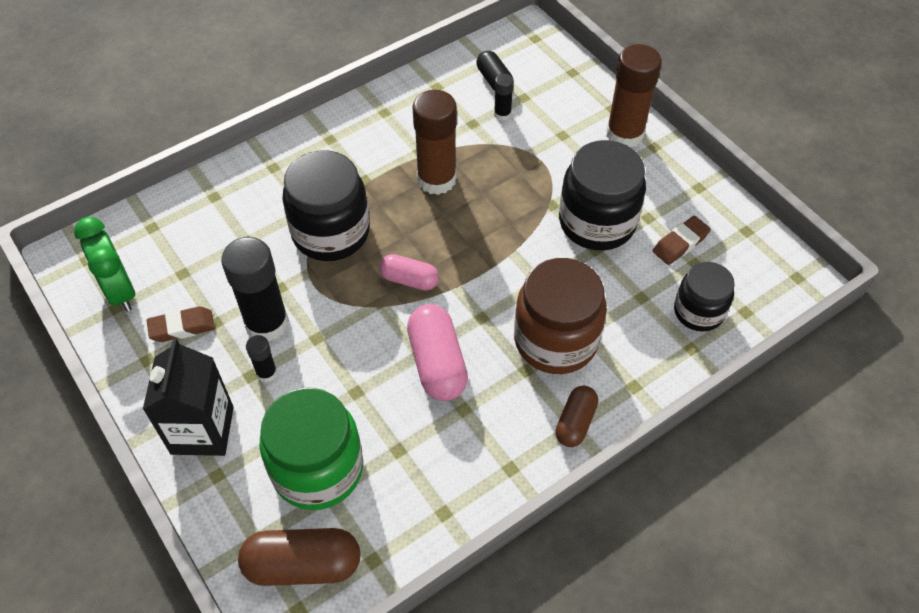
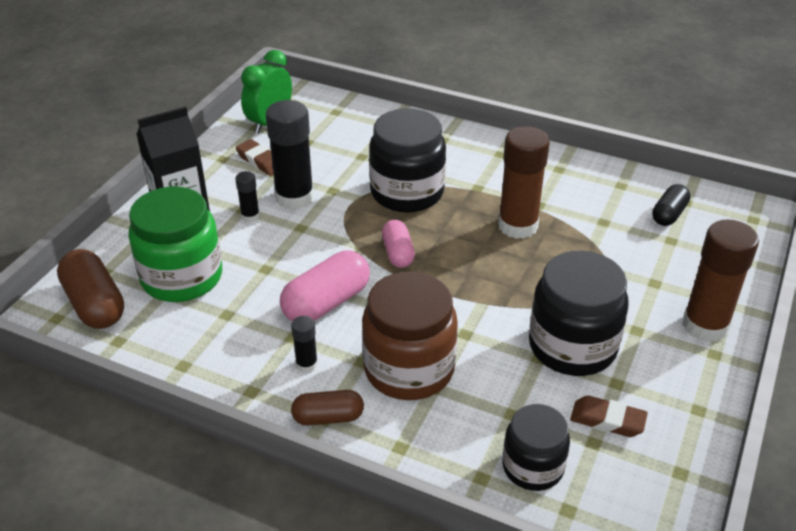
camera: 60 degrees right, 15 degrees down
black glue stick [494,74,514,121] -> black glue stick moved to [291,316,318,373]

